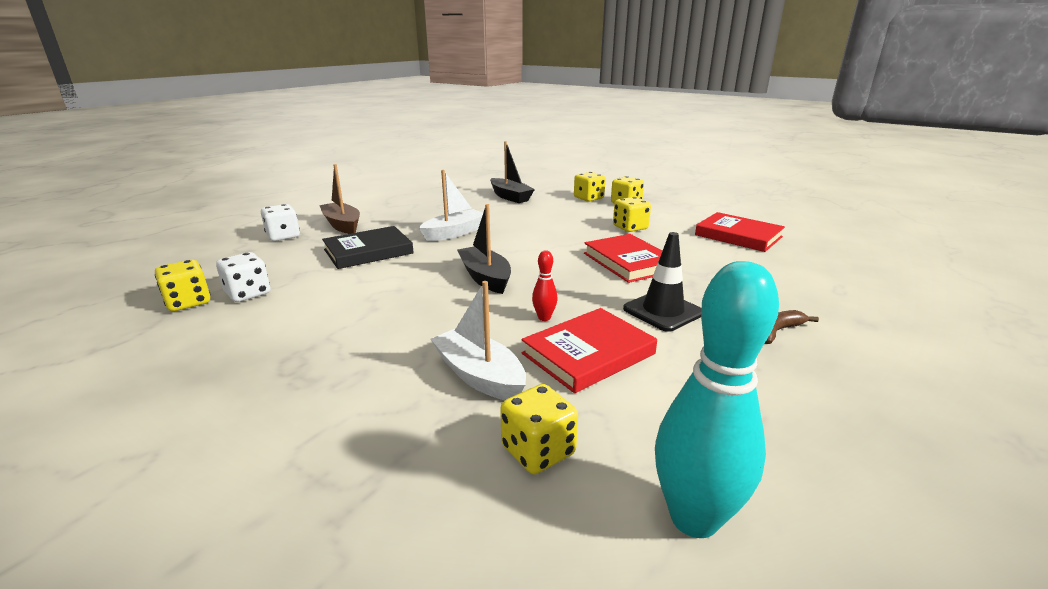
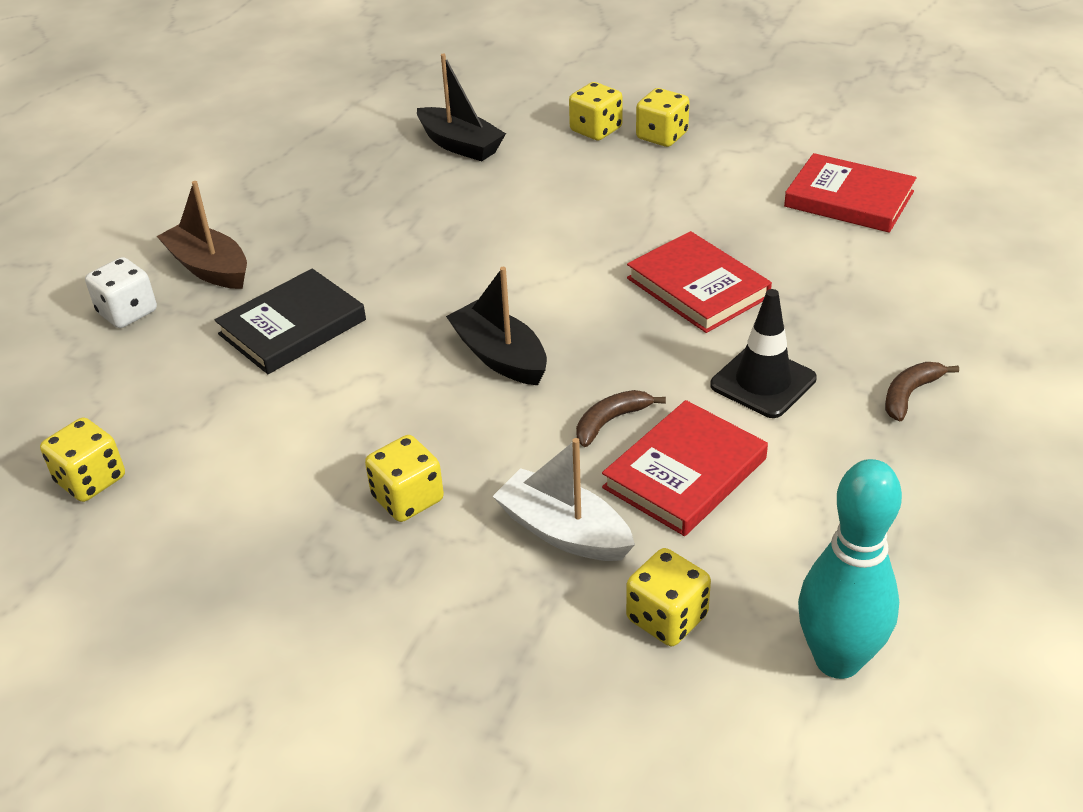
camera: 10 degrees left, 15 degrees up
white dice [216,252,271,302] -> none
white boat [419,170,483,241] -> none
red bowling pin [532,250,558,321] -> brown banana [576,390,666,447]
yellow dice [613,197,651,232] -> yellow dice moved to [365,435,444,522]

